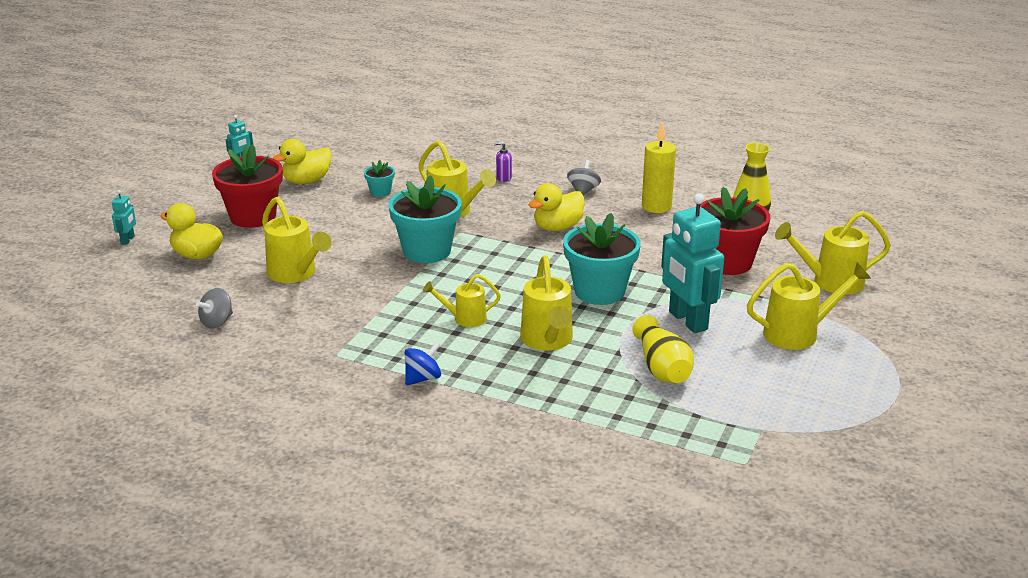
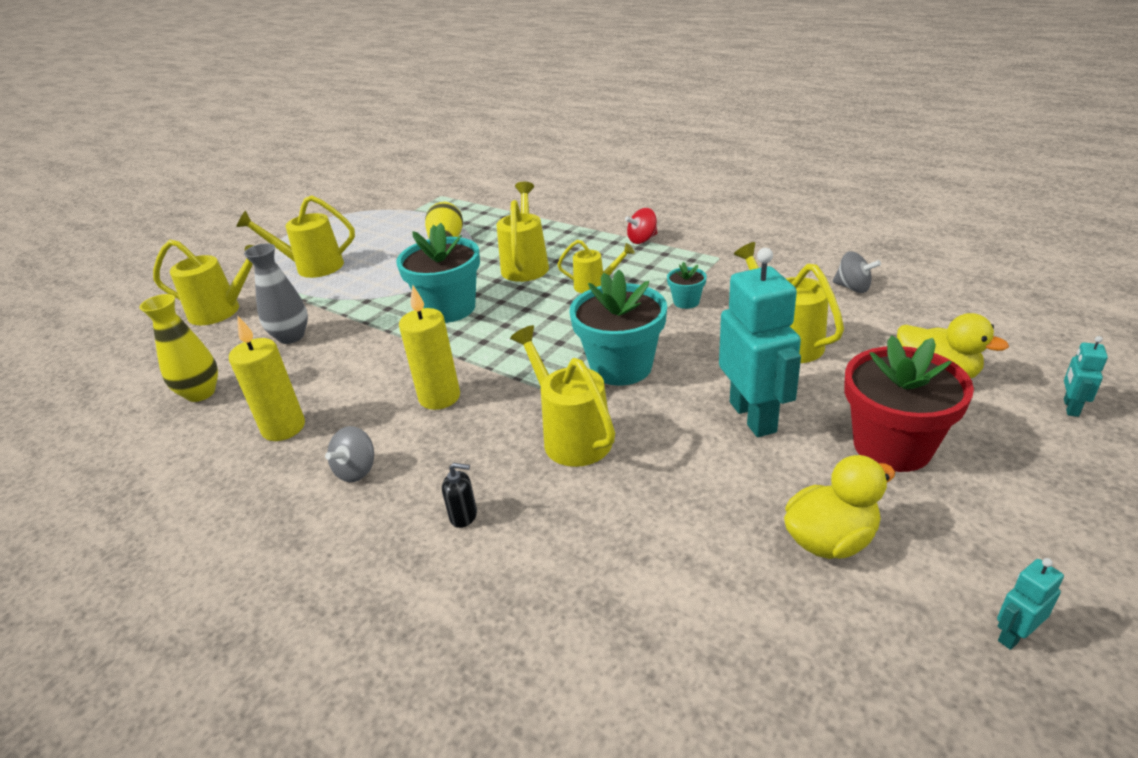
camera: 165 degrees left, 5 degrees up
grey spinning top [196,288,233,329] -> grey spinning top turned 75 degrees clockwise [833,251,881,293]
turquoise flower pot [364,160,395,197] -> turquoise flower pot moved to [667,262,707,309]
blue spinning top [404,342,441,386] -> red spinning top [625,208,658,244]
purple soap dispenser [494,142,512,182] -> black soap dispenser [442,463,477,528]
yellow duck [529,183,584,231] -> yellow candle [399,285,460,410]
turquoise robot [661,193,724,333] -> turquoise robot moved to [719,248,801,437]
red flower pot [700,187,770,275] -> grey vase [244,243,308,344]

